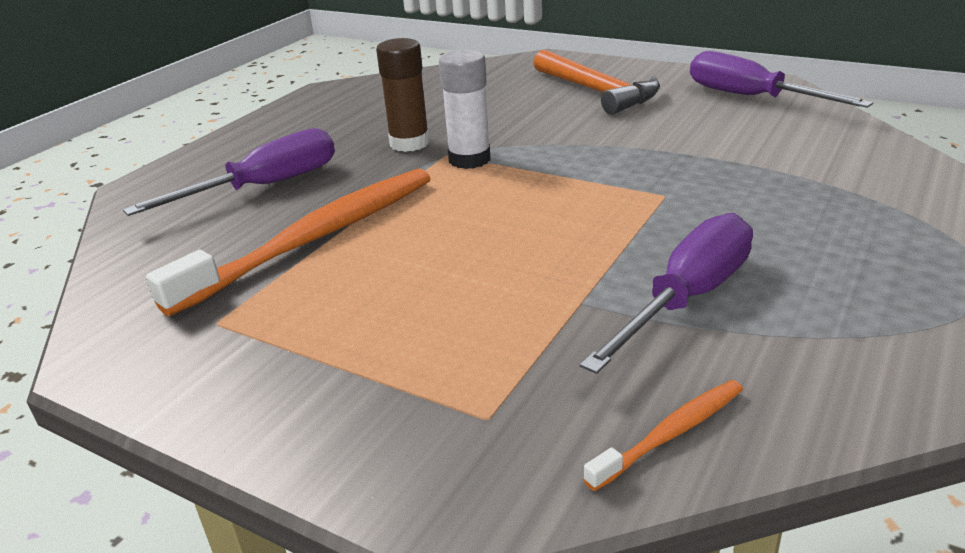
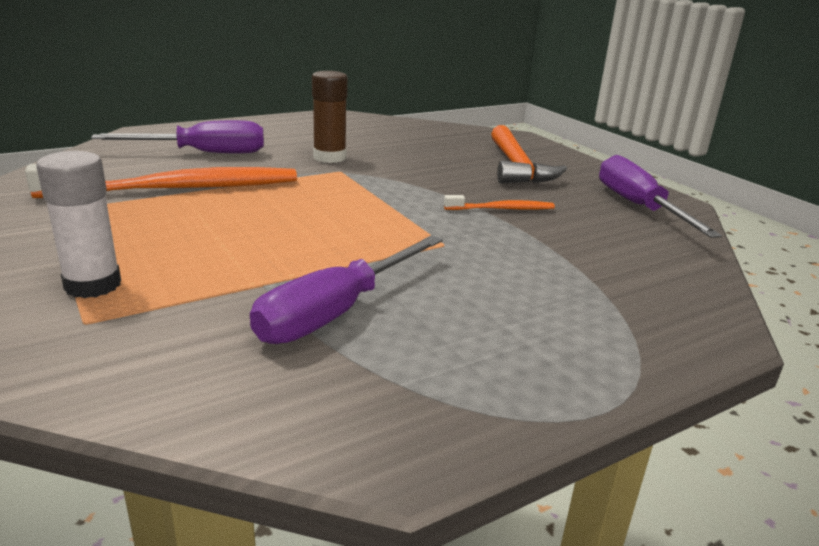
camera: 25 degrees right, 5 degrees down
white glue stick [439,49,491,169] -> white glue stick moved to [36,151,121,298]
purple screwdriver [580,213,753,374] -> purple screwdriver turned 150 degrees clockwise [250,235,443,344]
orange toothbrush [583,380,743,491] -> orange toothbrush moved to [444,195,555,210]

